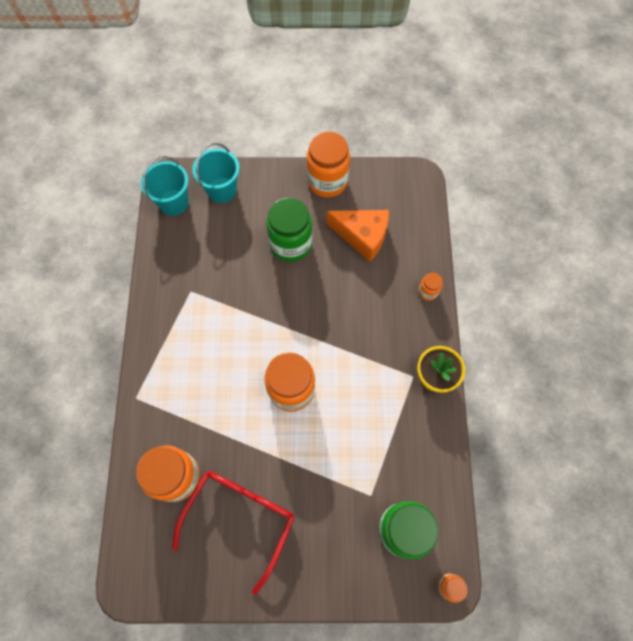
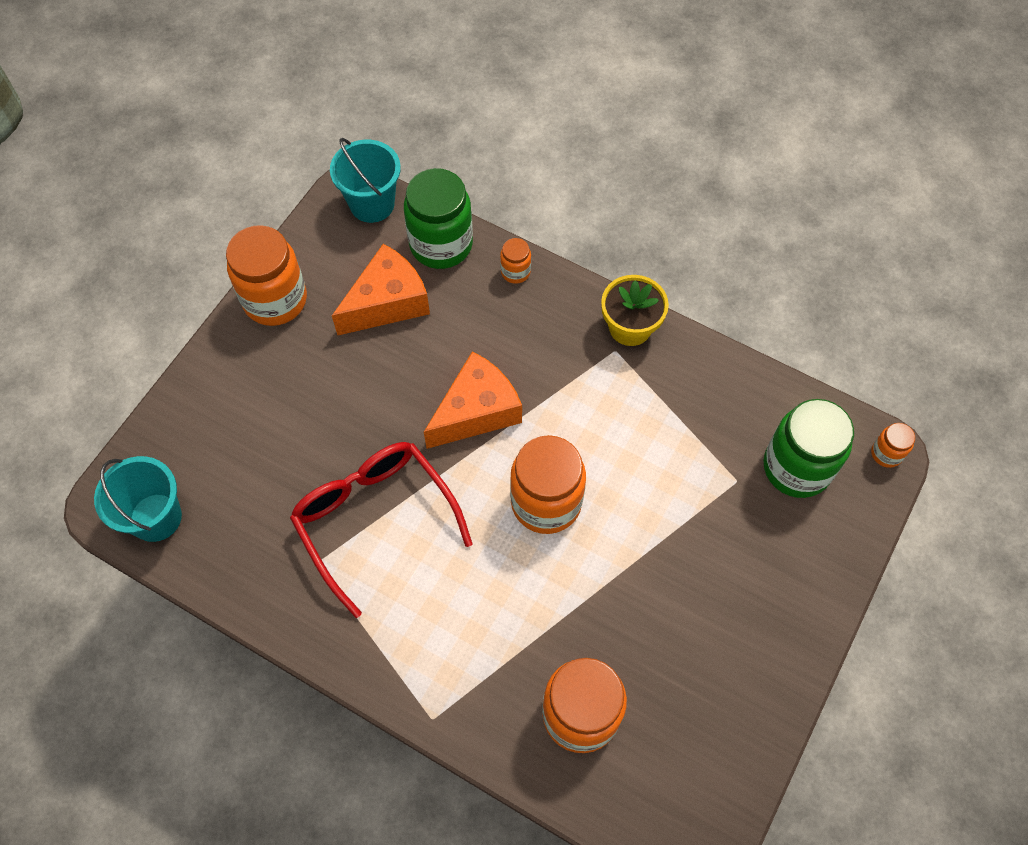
camera: 60 degrees left, 5 degrees down
red glasses [172,471,294,595] -> red glasses moved to [290,442,473,618]
turquoise bucket [192,143,240,203] -> turquoise bucket moved to [330,138,401,223]
green jar [266,198,312,262] -> green jar moved to [404,168,473,269]
none -> orange cheese [424,351,522,449]

